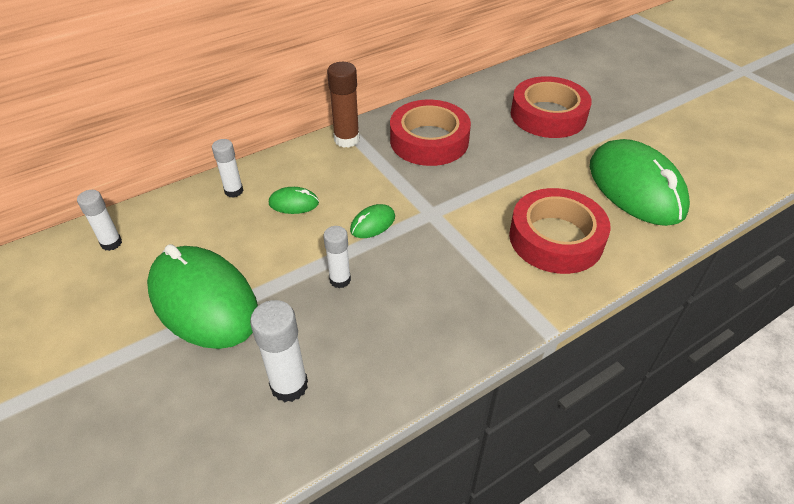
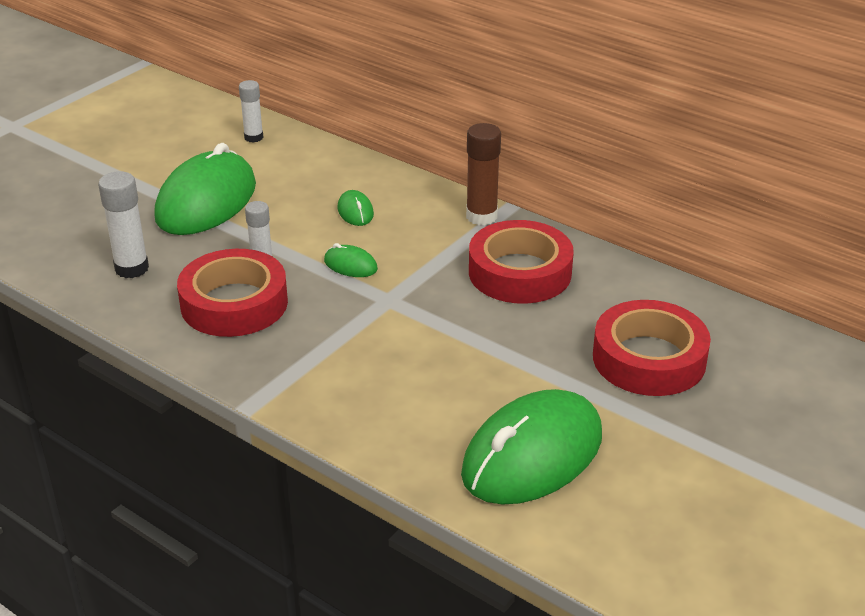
camera: 70 degrees right, 10 degrees down
white glue stick [212,139,243,198] -> none
red tape [509,188,611,274] -> red tape moved to [177,249,288,337]

